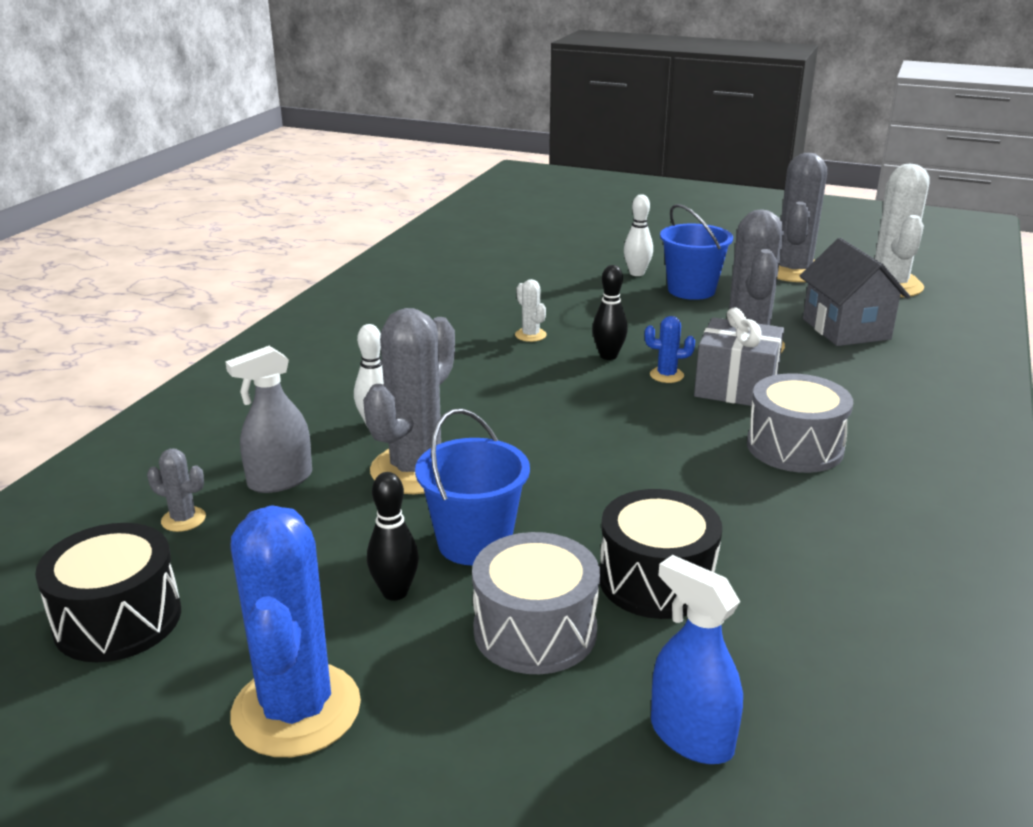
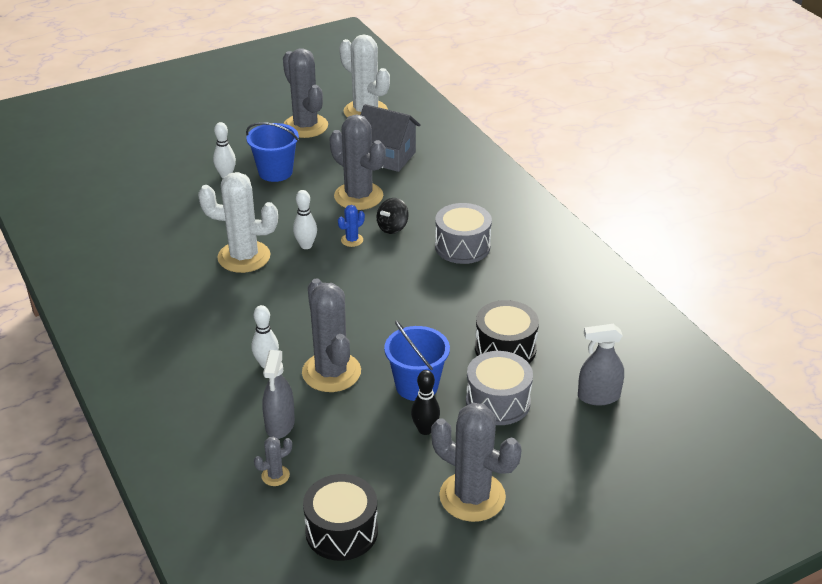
camera: 50 degrees left, 10 degrees up
blue cactus [230,505,361,757] -> grey cactus [431,403,522,522]
white cactus [515,279,547,342] -> white cactus [198,172,278,273], size x2.30
black bowling pin [592,265,628,360] -> white bowling pin [293,190,317,249]
blue spray bottle [651,555,743,764] -> grey spray bottle [578,324,624,405]
grey gift [694,307,784,406] -> black spinning top [377,198,409,234]

